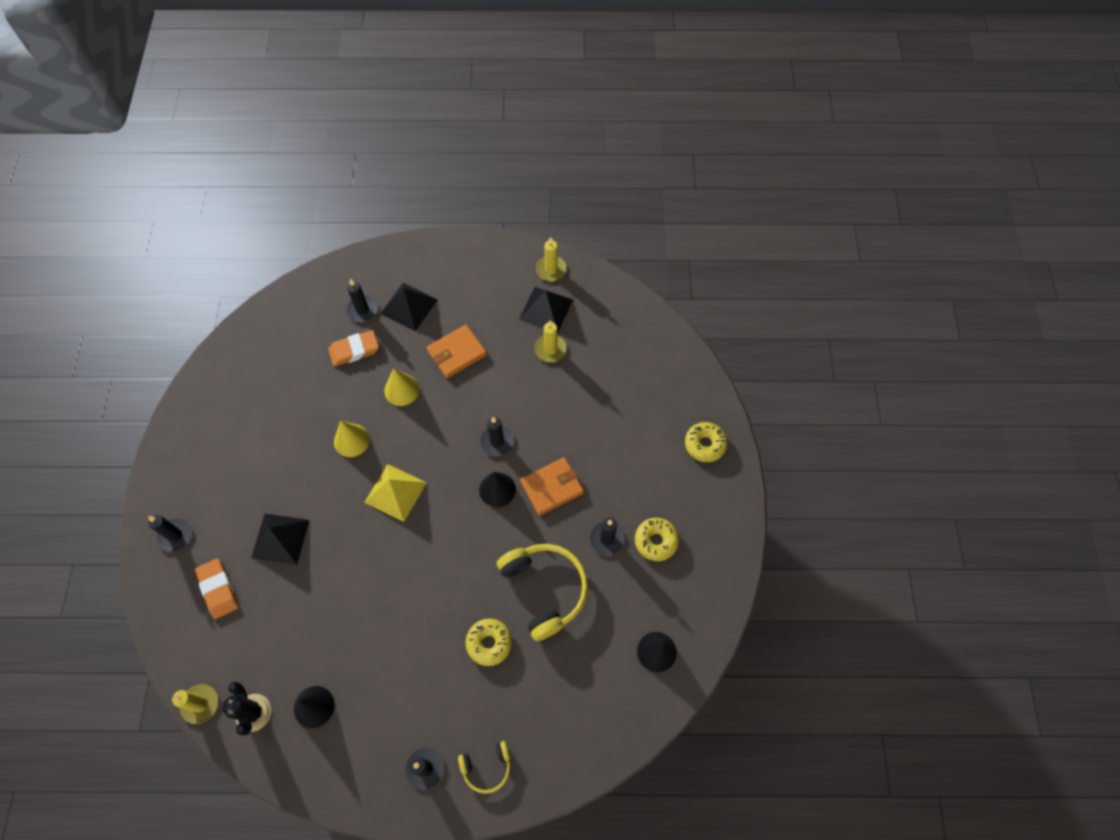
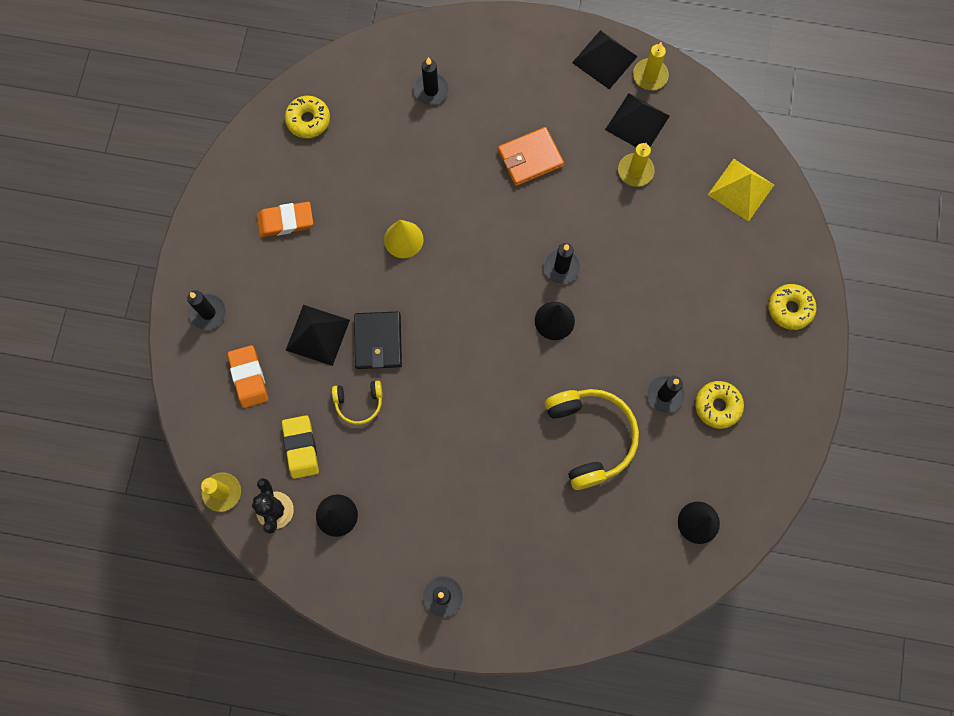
camera: 10 degrees right, 10 degrees up
orange eraser [328,330,379,366] -> orange eraser moved to [257,202,313,237]
yellow pyramid [364,464,427,522] -> yellow pyramid moved to [708,159,774,222]
black pyramid [380,283,438,331] -> black pyramid moved to [572,30,638,89]
yellow cone [384,368,419,406] -> none
yellow headphones [458,741,511,794] -> yellow headphones moved to [332,381,383,425]
yellow donut [465,618,512,666] -> yellow donut moved to [285,96,330,138]
orange wallet [520,457,584,516] -> none
none -> yellow eraser [282,415,319,479]
none -> black wallet [354,311,402,369]

